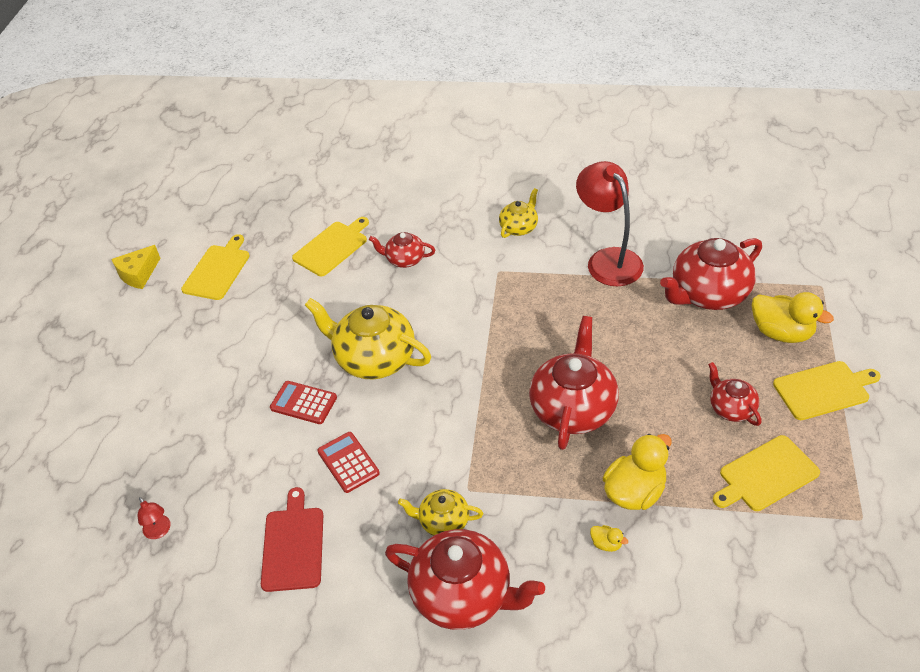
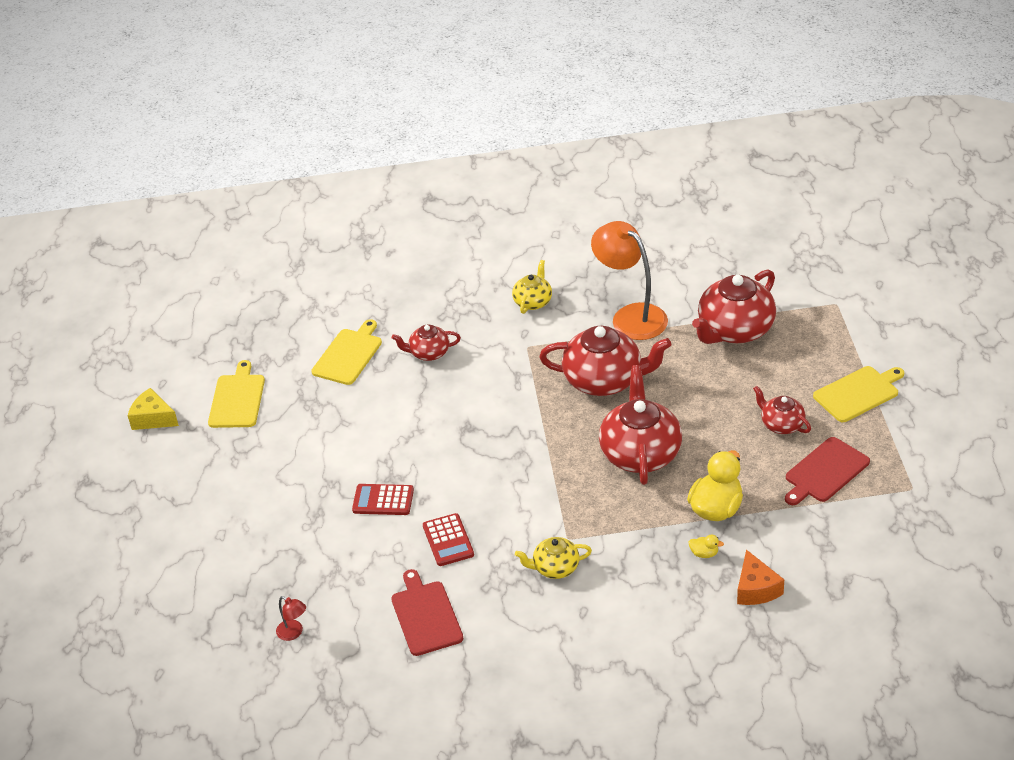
camera: 15 degrees left, 5 degrees down
yellow cheese [111,245,161,289] -> yellow cheese turned 90 degrees clockwise [128,388,179,430]
yellow teapot [305,298,431,379] -> none
red calculator [317,432,380,493] -> red calculator turned 150 degrees counterclockwise [423,513,474,566]
red teapot [385,529,545,630] -> red teapot moved to [539,326,671,396]
red lamp [576,161,644,286] -> orange lamp [591,221,668,340]
yellow cutting board [713,435,820,511] -> red cutting board [785,437,870,505]
yellow duck [752,292,834,343] -> none
none -> orange cheese [737,550,784,605]

